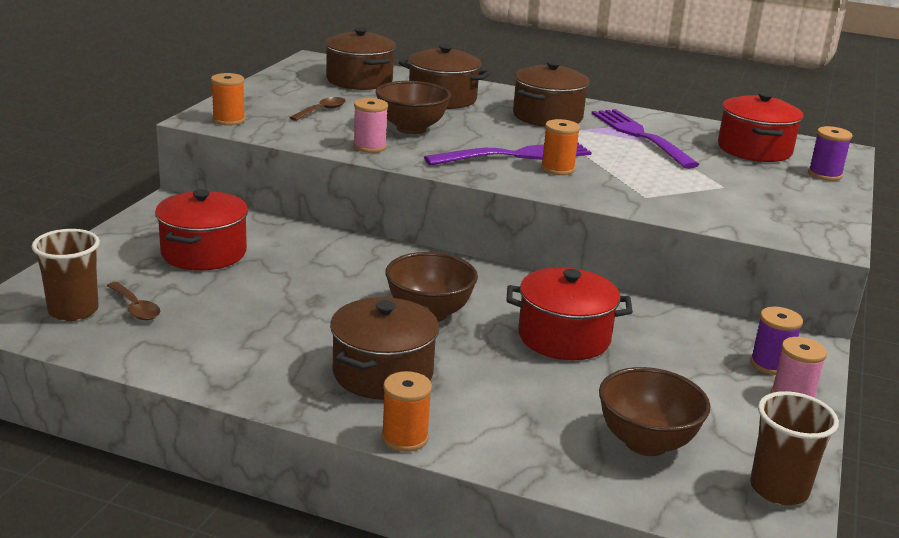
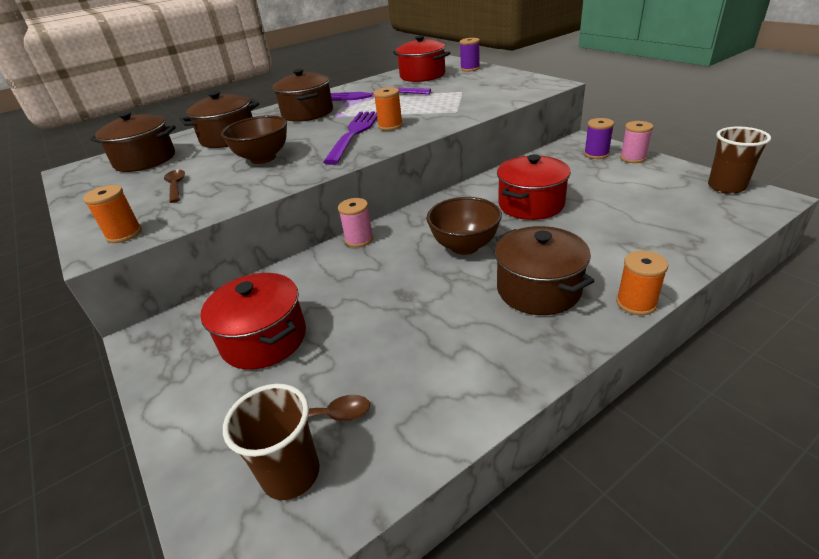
camera: 50 degrees left, 10 degrees up
pink spool [353,98,388,153] -> pink spool moved to [338,198,374,247]
brown bowl [599,367,711,456] -> none

